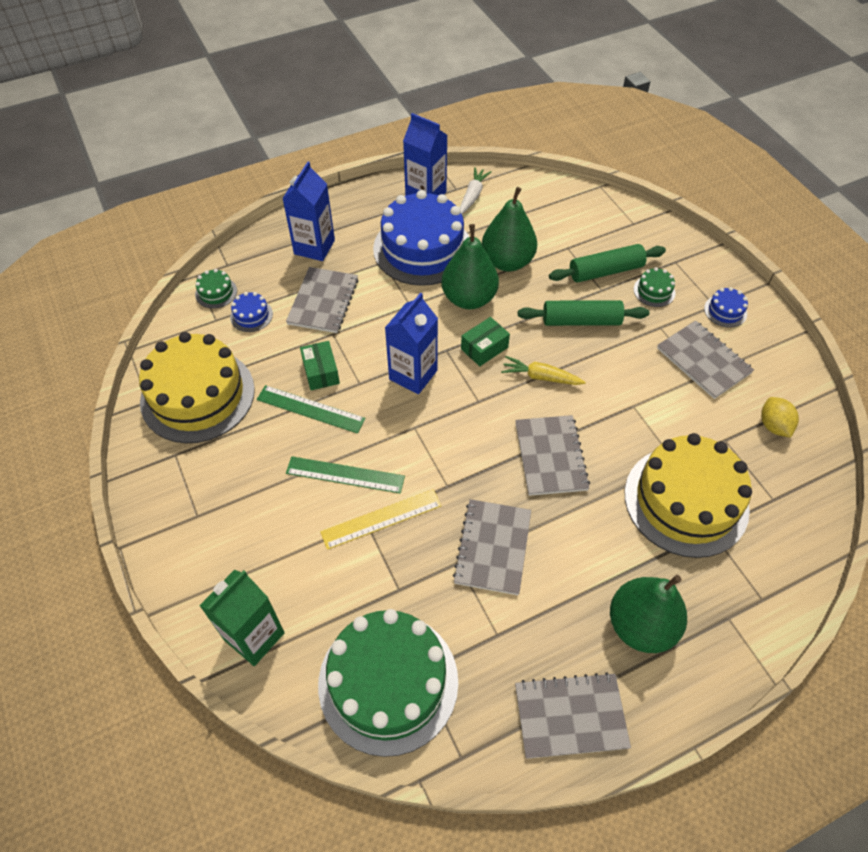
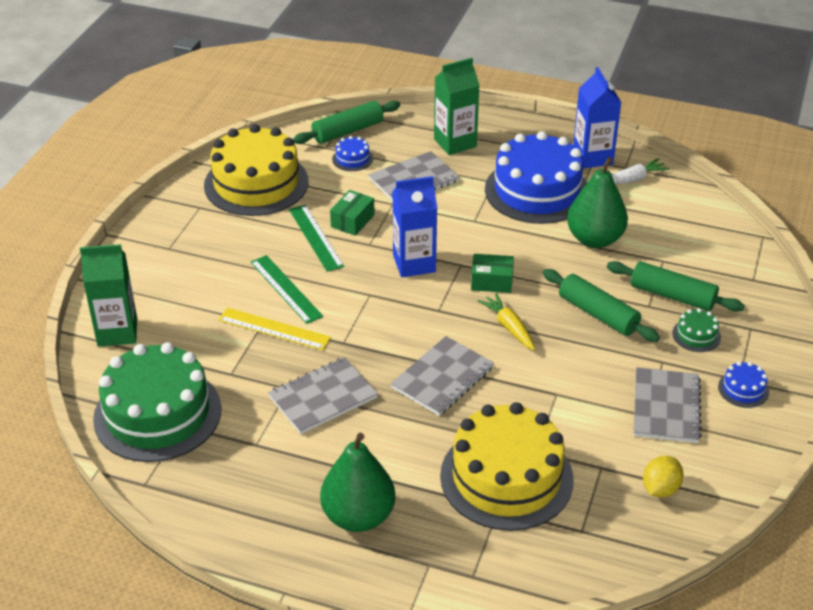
camera: 45 degrees right, 15 degrees down
green cake [195,269,237,308] -> green rolling pin [293,100,400,144]
blue carton [282,162,335,261] -> green carton [434,58,480,155]
green pear [441,224,499,309] -> none
grey notebook [515,672,631,759] -> none

